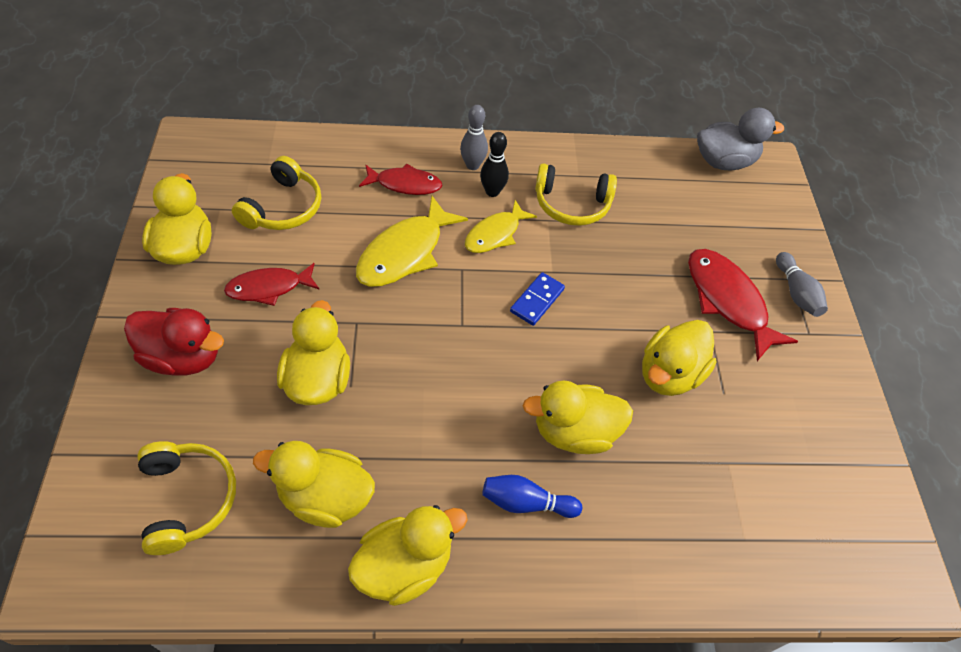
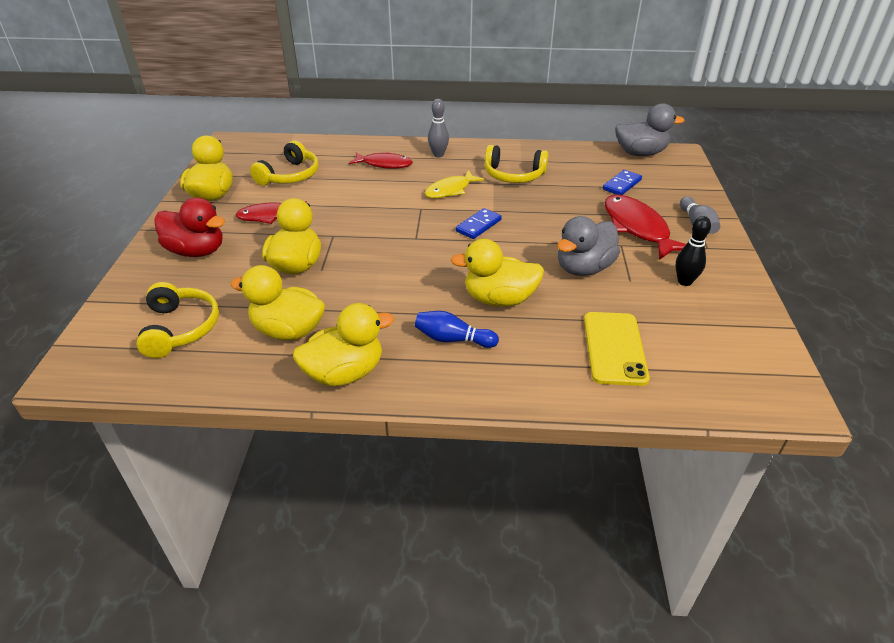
camera: 10 degrees right, 15 degrees down
yellow fish [356,196,468,287] -> none
black bowling pin [480,132,509,197] -> black bowling pin moved to [676,216,711,286]
yellow duck [642,320,717,396] -> grey duck [557,216,620,276]
none -> yellow phone [584,312,650,386]
none -> blue domino [603,170,642,195]

